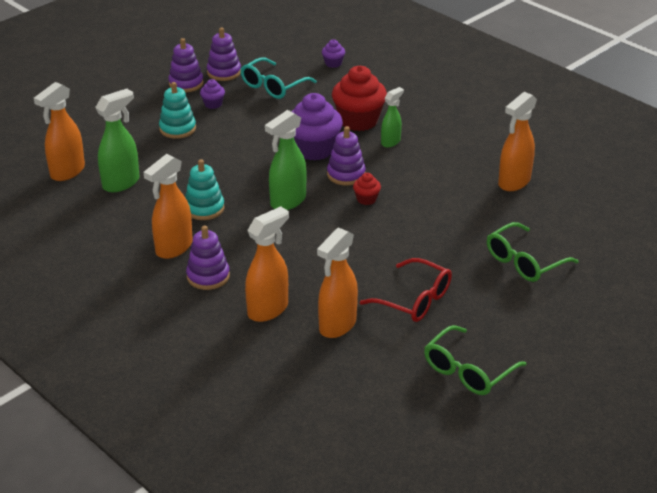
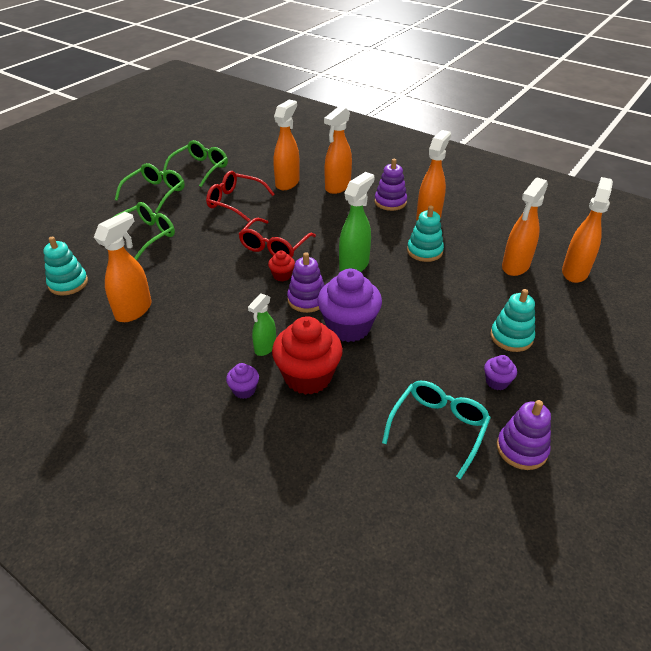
camera: 170 degrees right, 5 degrees up
green spray bottle [95,89,139,192] -> orange spray bottle [502,177,548,276]
purple stacking toy [168,38,204,92] -> none
purple cupcake [322,39,345,68] -> purple cupcake moved to [226,363,259,399]
none -> turquoise stacking toy [44,237,88,296]
none -> green glasses [115,163,185,214]
none -> red glasses [239,218,316,257]

